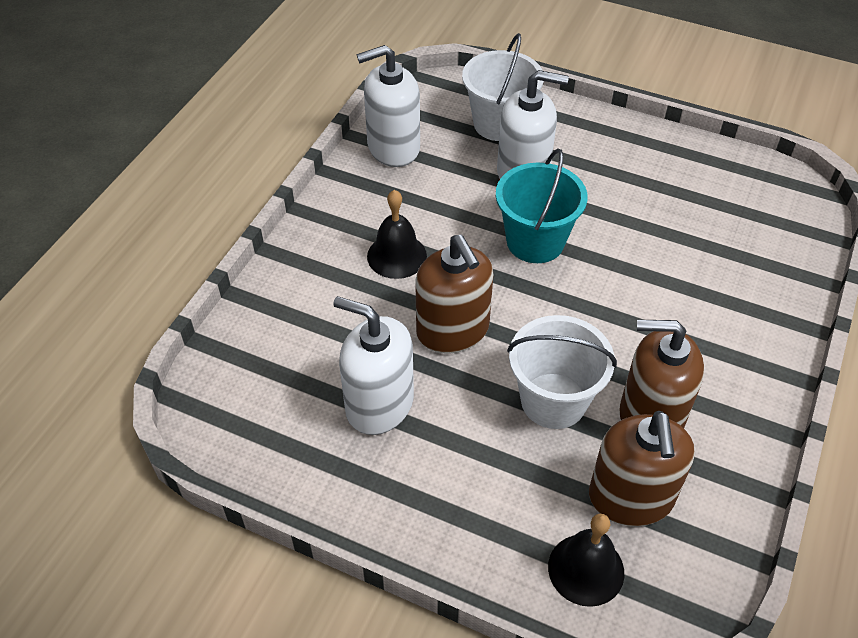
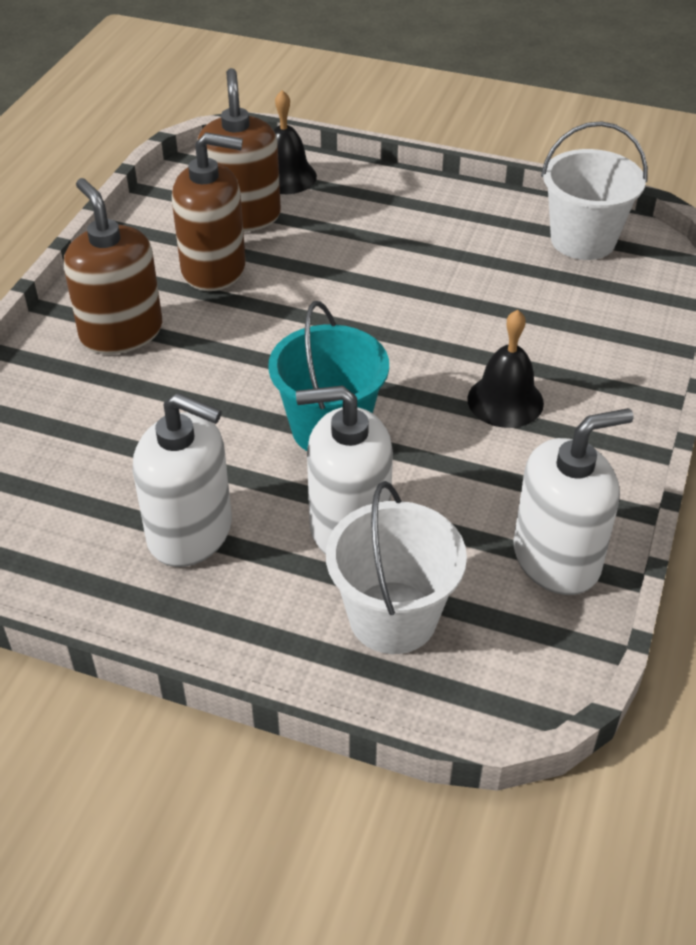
camera: 175 degrees right, 5 degrees down
white soap dispenser [333,296,414,435] -> white soap dispenser moved to [133,393,232,567]
brown soap dispenser [415,235,493,353] -> brown soap dispenser moved to [64,178,162,354]
white bucket [507,315,617,429] -> white bucket moved to [541,121,648,260]

